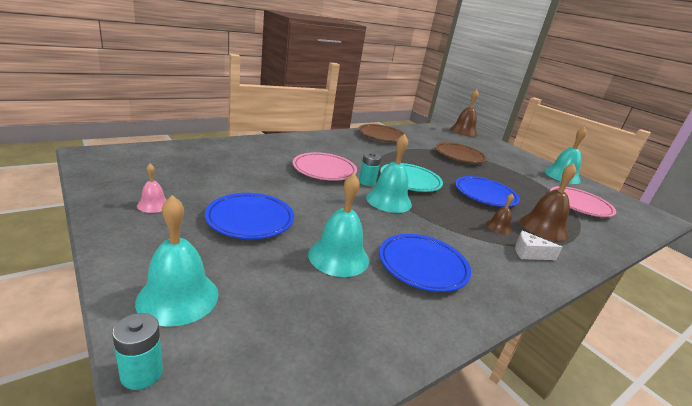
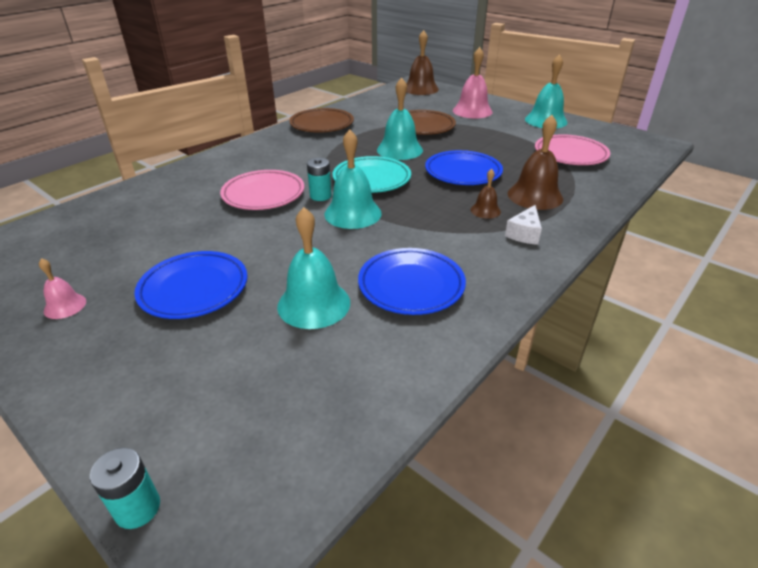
camera: 10 degrees left, 10 degrees up
turquoise bell [135,195,219,327] -> turquoise bell moved to [377,77,423,160]
white cheese [515,231,563,260] -> white cheese turned 60 degrees counterclockwise [505,205,542,245]
none -> pink bell [453,47,492,118]

